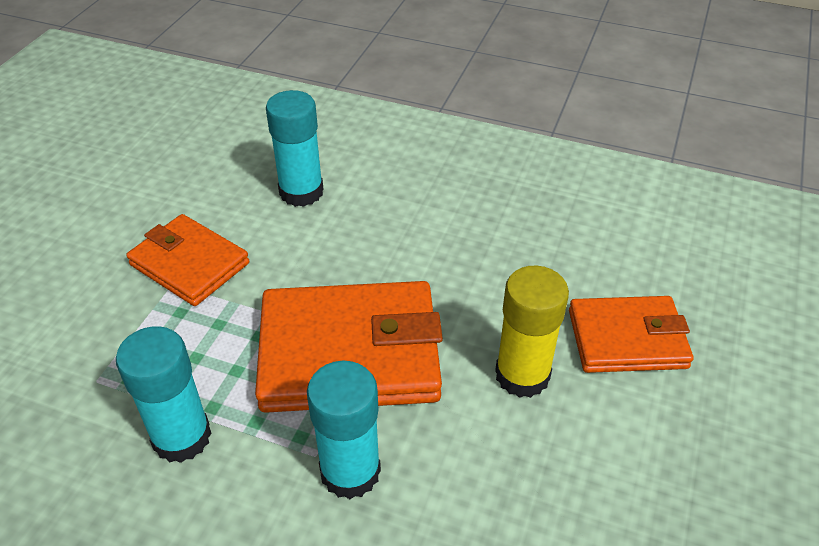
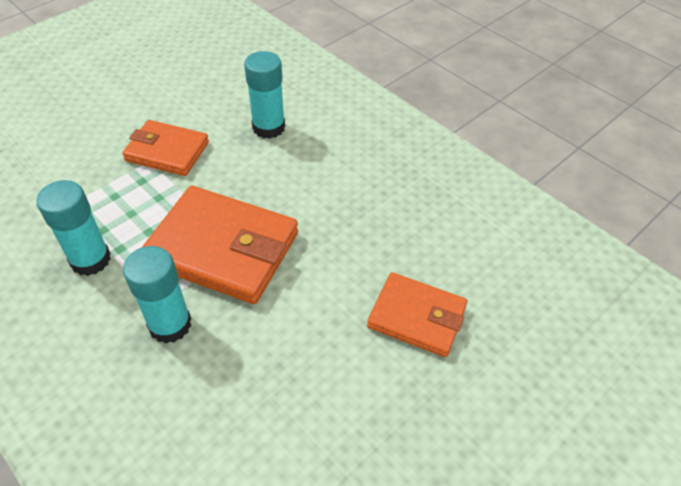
camera: 25 degrees right, 5 degrees up
orange wallet [126,214,249,306] -> orange wallet turned 45 degrees counterclockwise [122,120,209,176]
yellow glue stick [495,266,569,398] -> none

